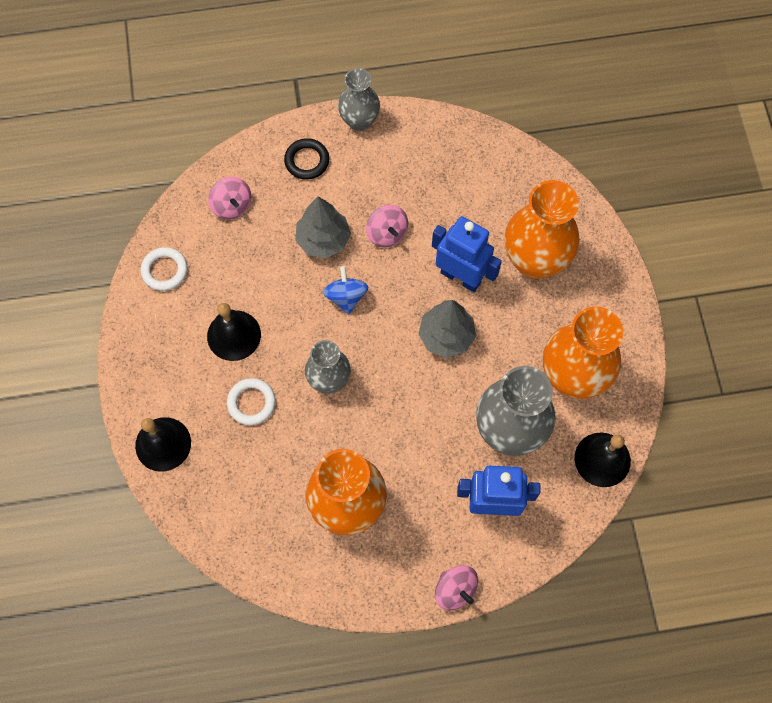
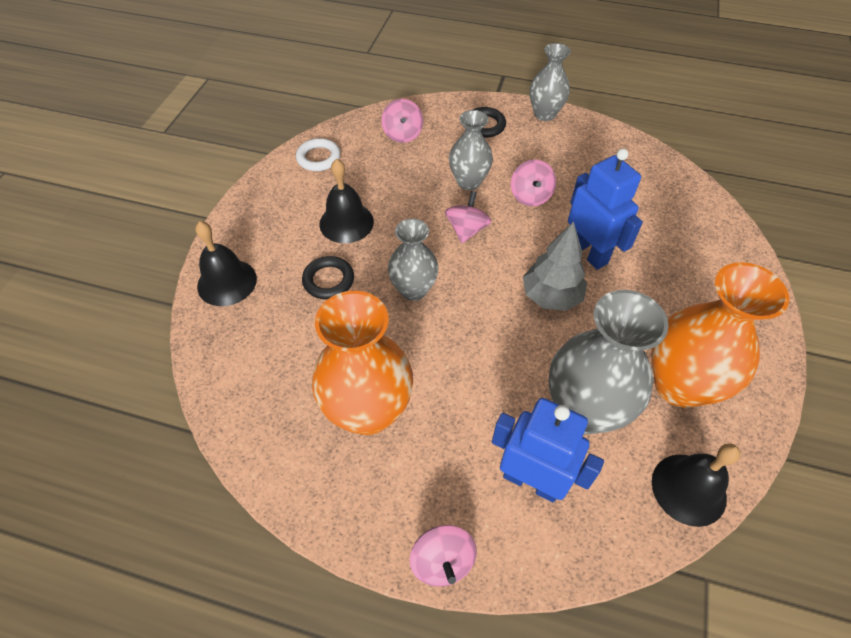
camera: 25 degrees right, 15 degrees down
white ring [227,378,276,425] -> black ring [302,256,354,299]
grey tree [295,196,351,258] -> grey vase [449,110,493,190]
blue spinning top [323,266,368,314] -> pink spinning top [445,191,492,243]
orange vase [505,180,580,279] -> none

